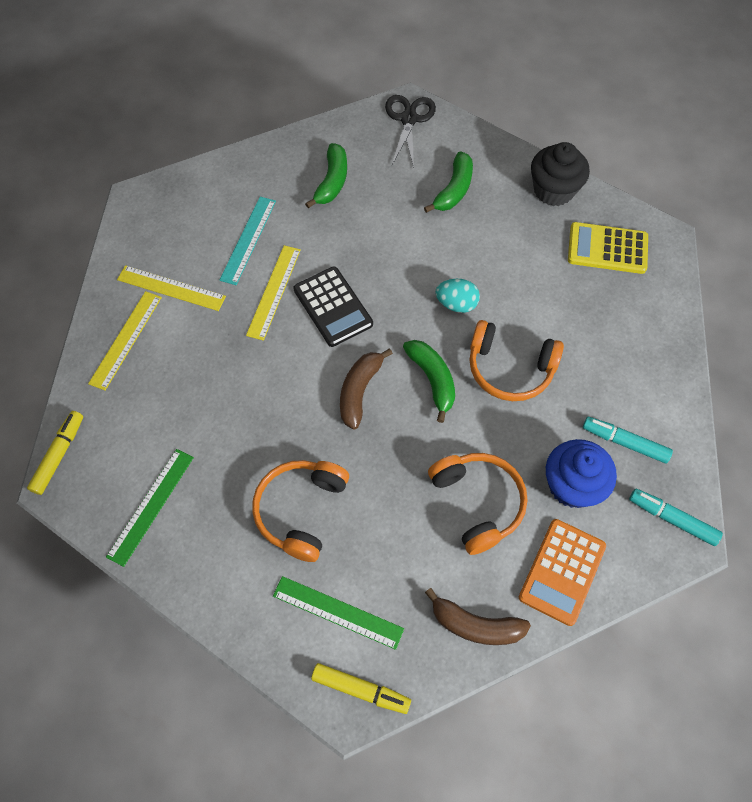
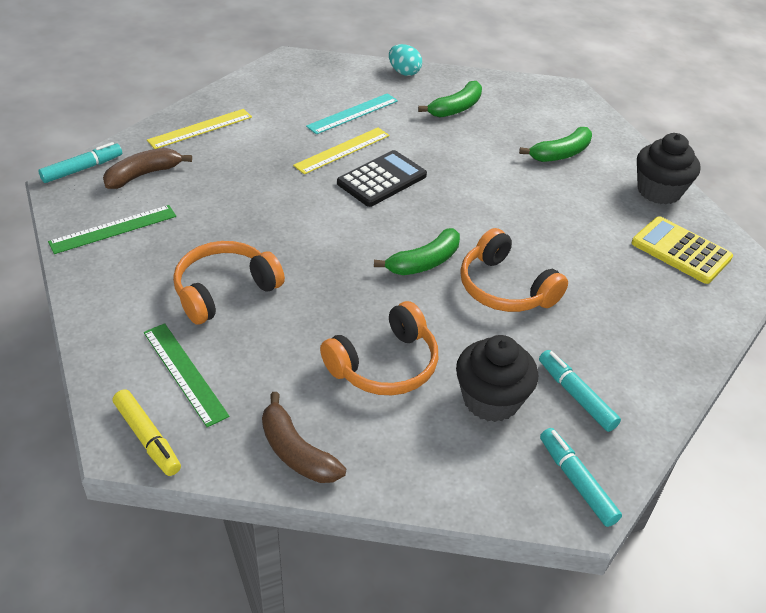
camera: 30 degrees right, 20 degrees down
yellow marker [27,411,83,495] -> turquoise marker [39,142,122,183]
yellow ruler [117,265,226,311] -> none
black calculator [293,267,373,347] -> black calculator turned 135 degrees counterclockwise [337,150,427,207]
brown banana [340,348,393,429] -> brown banana moved to [103,148,192,189]
black scissors [385,95,436,168] -> none
green banana [403,340,455,423] -> green banana turned 45 degrees clockwise [374,228,460,275]
orange headphones [428,453,528,555] -> orange headphones turned 45 degrees clockwise [320,301,439,395]
turquoise egg [435,279,480,313] -> turquoise egg moved to [389,44,422,76]
orange calculator [519,519,606,626] -> none
blue cupcake [546,439,617,508] -> black cupcake [456,335,538,422]

